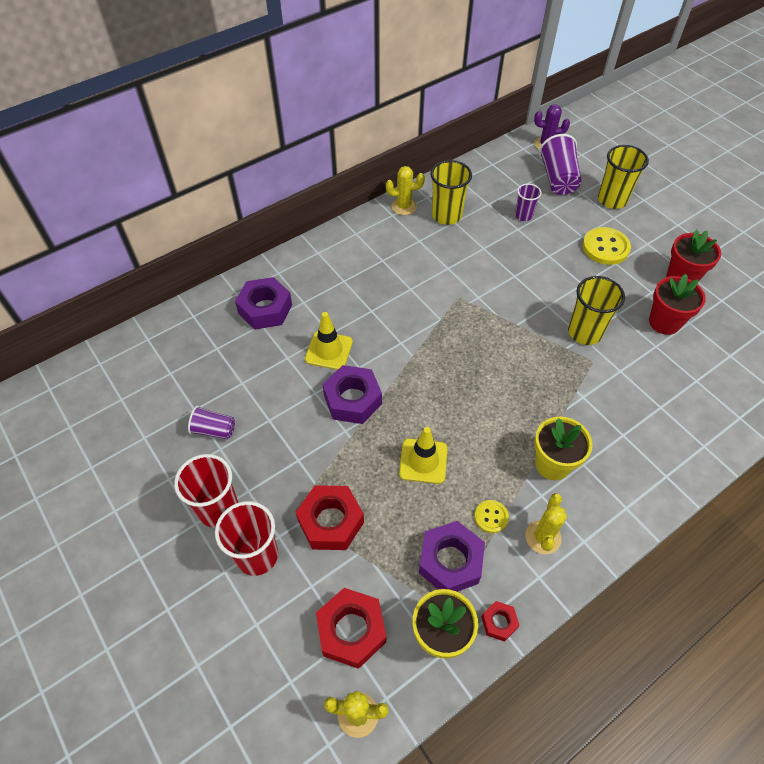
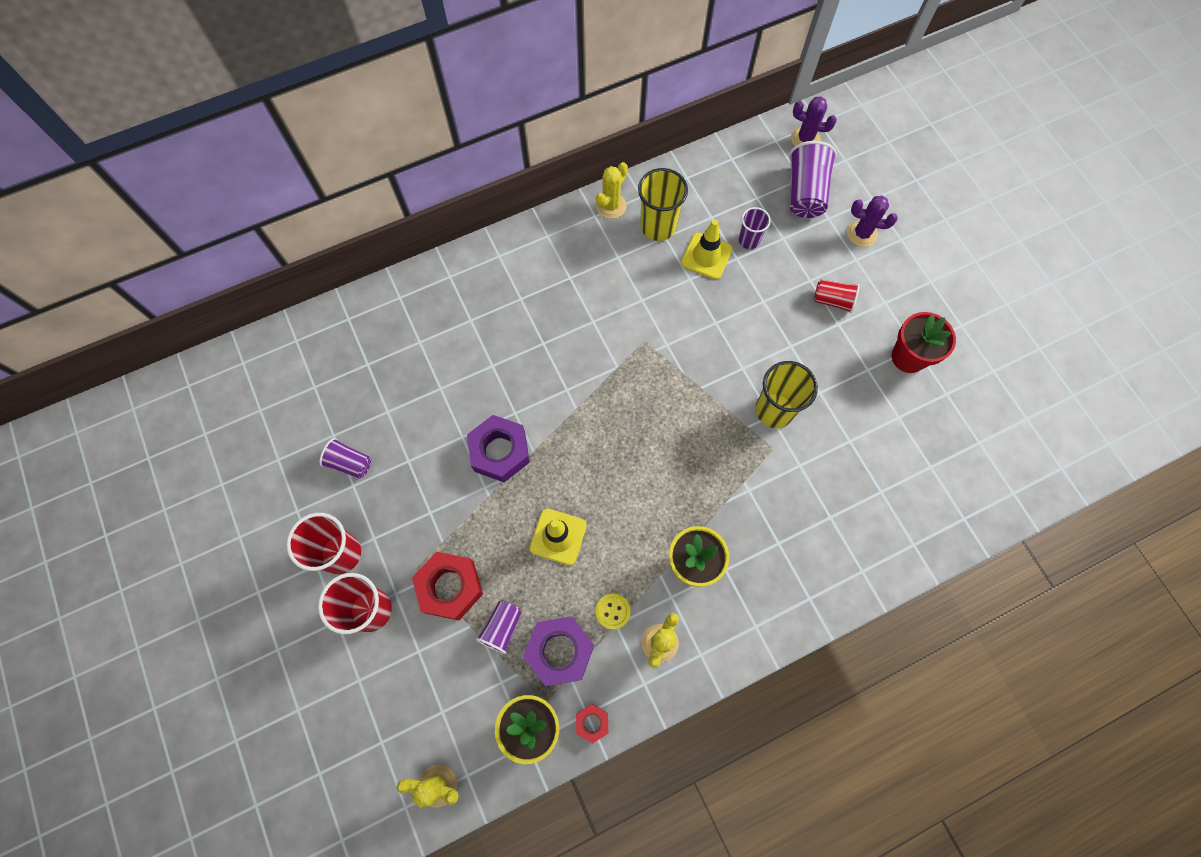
camera: 10 degrees right, 15 degrees up
purple nut [235,277,292,330] -> none
yellow traffic cone [305,312,353,370] -> yellow traffic cone moved to [681,219,733,280]
red nut [316,588,386,669] -> none
yellow cactus [386,166,425,215] -> yellow cactus turned 60 degrees counterclockwise [596,162,628,219]
yellow button [582,227,631,265] -> red cup [814,280,860,313]
yellow cup [598,145,649,209] -> purple cactus [847,196,898,247]
red flower pot [649,274,706,335] -> none
none -> purple cup [476,600,522,654]

